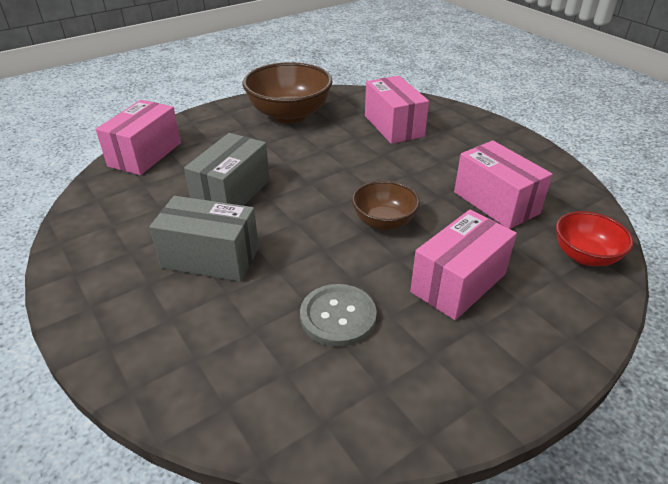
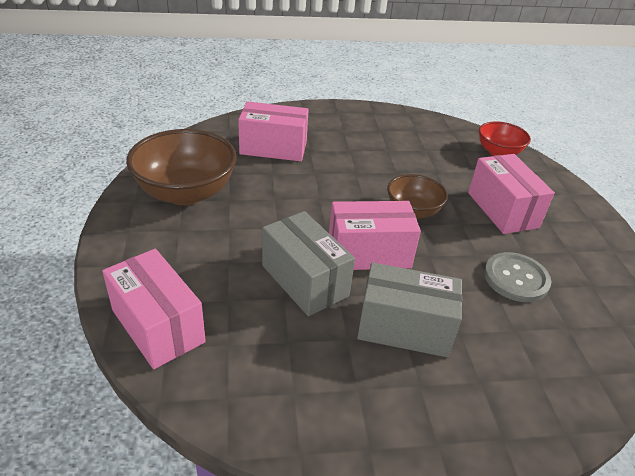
camera: 65 degrees left, 0 degrees up
grey box [149,196,259,282] -> grey box turned 60 degrees clockwise [357,262,462,357]
pink box [454,140,553,229] -> pink box moved to [329,201,421,270]

